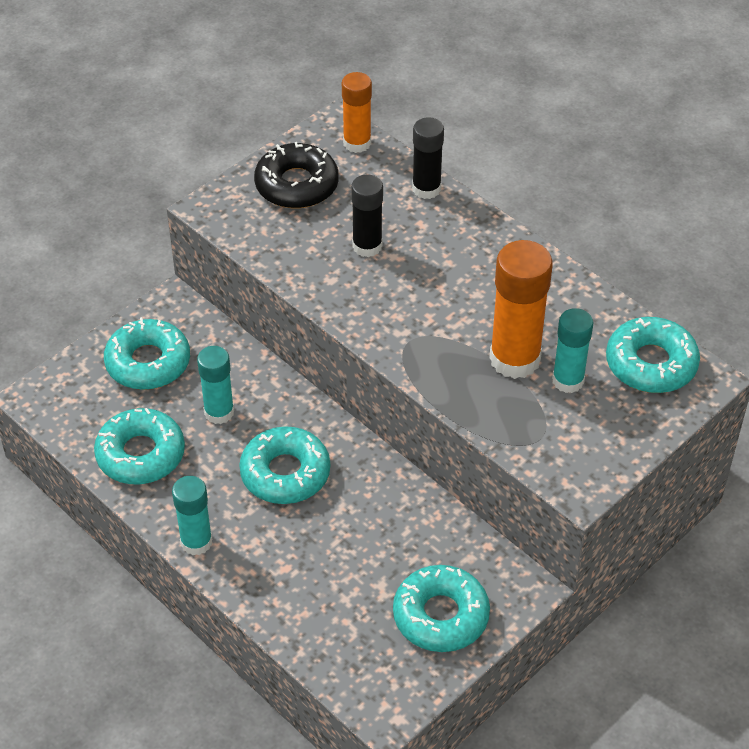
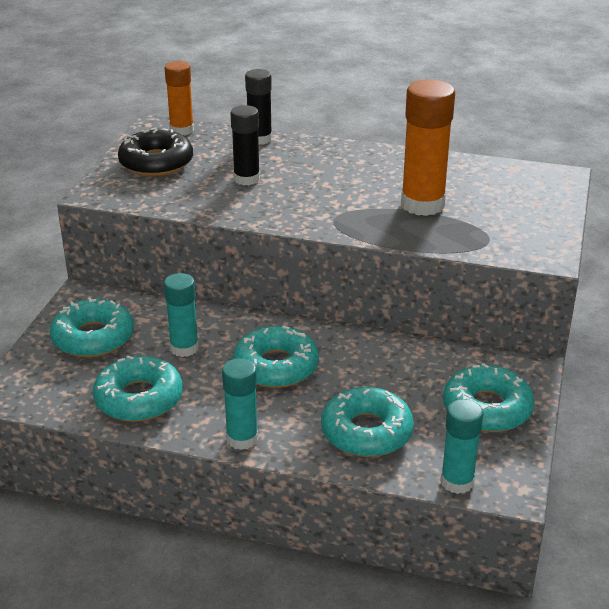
camera: 30 degrees left, 15 degrees down
turquoise glue stick [552,308,593,393] -> turquoise glue stick moved to [441,399,483,494]
turquoise donut [606,317,700,393] -> turquoise donut moved to [321,387,414,457]

